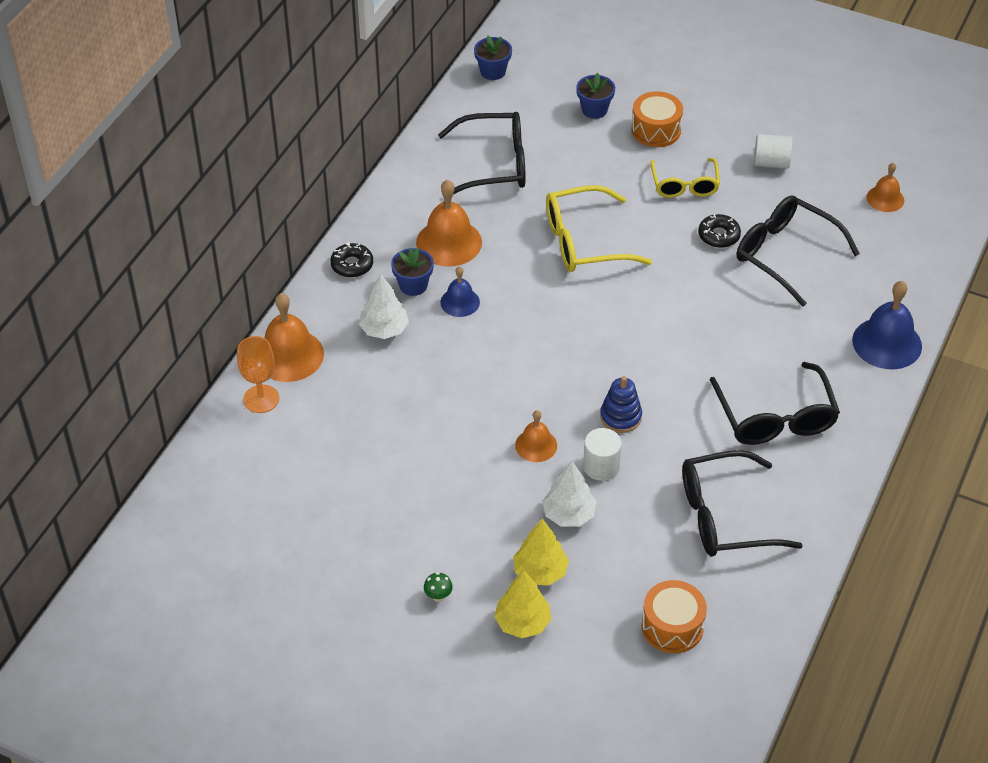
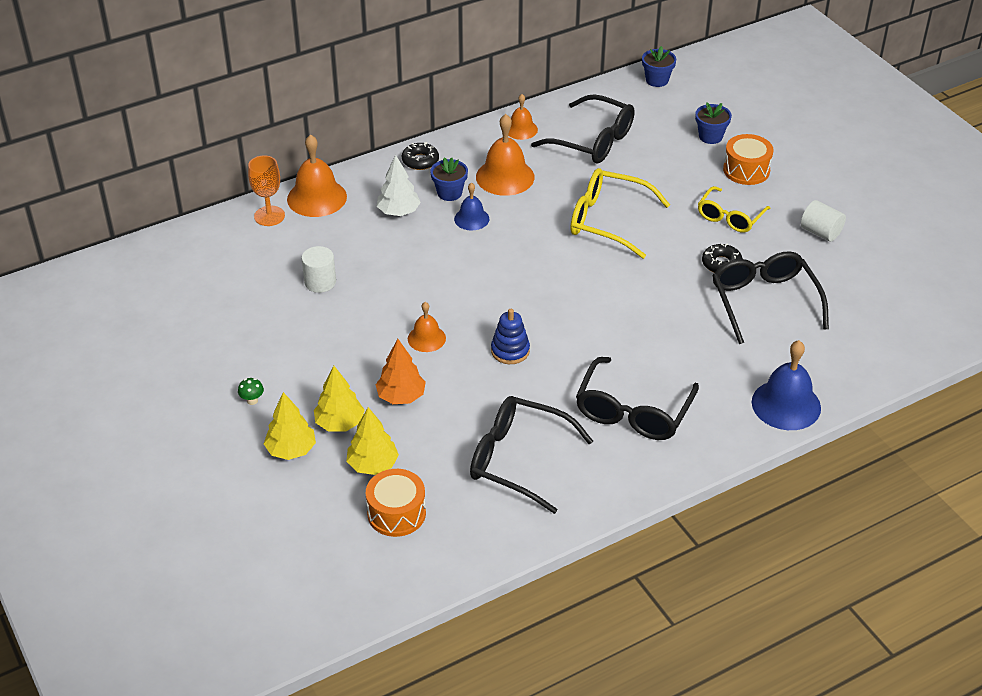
camera: 35 degrees right, 5 degrees down
white tree [542,461,597,527] -> orange tree [376,339,426,404]
white cylinder [583,428,622,481] -> white cylinder moved to [301,246,336,293]
orange bell [866,163,904,212] -> orange bell moved to [508,94,538,140]
none -> yellow tree [346,407,399,475]

